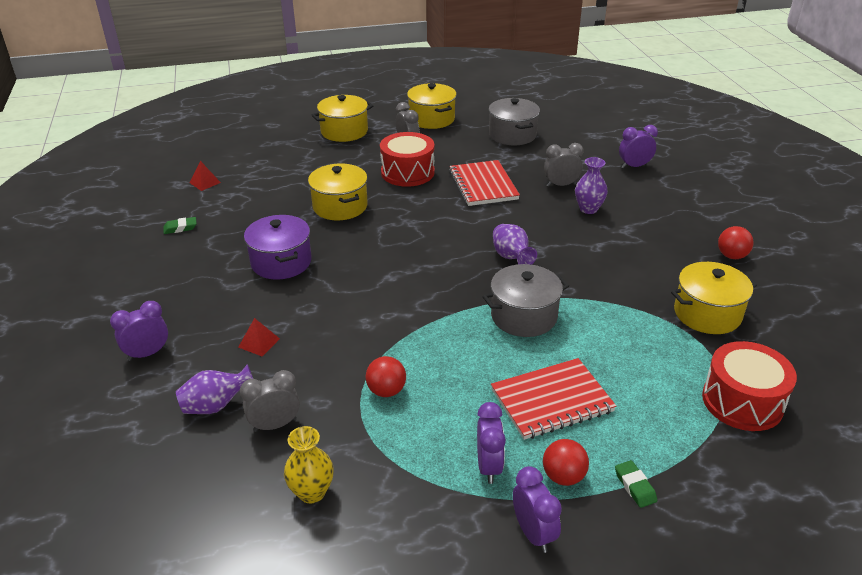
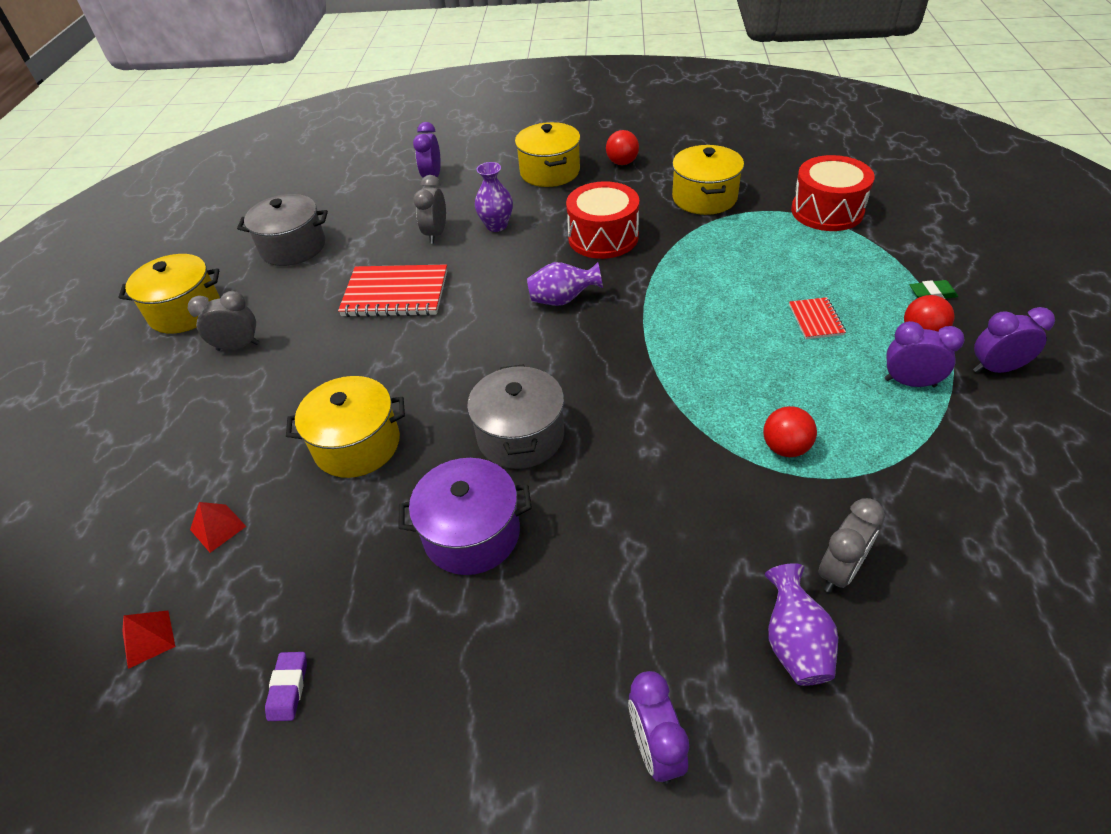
camera: 70 degrees left, 10 degrees up
green eraser [163,217,197,234] -> purple eraser [265,652,307,721]
red pyramid [238,318,280,356] -> red pyramid moved to [190,502,246,553]
grey clock [240,370,300,432] -> grey clock turned 135 degrees counterclockwise [818,498,885,592]
yellow vase [284,426,334,503] -> none
yellow pot [312,95,373,142] -> yellow pot moved to [515,122,580,187]
red drum [380,132,435,187] -> red drum moved to [566,181,639,259]
grey pot [483,264,569,337] -> grey pot moved to [467,364,564,469]
red notebook [491,358,616,440] -> red notebook [789,297,846,339], size x0.51

